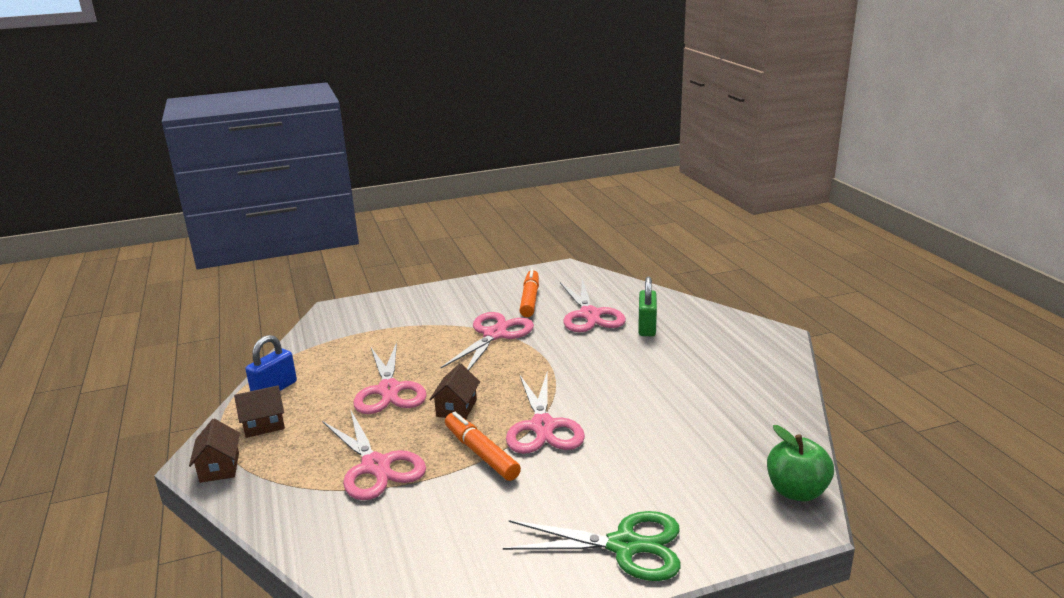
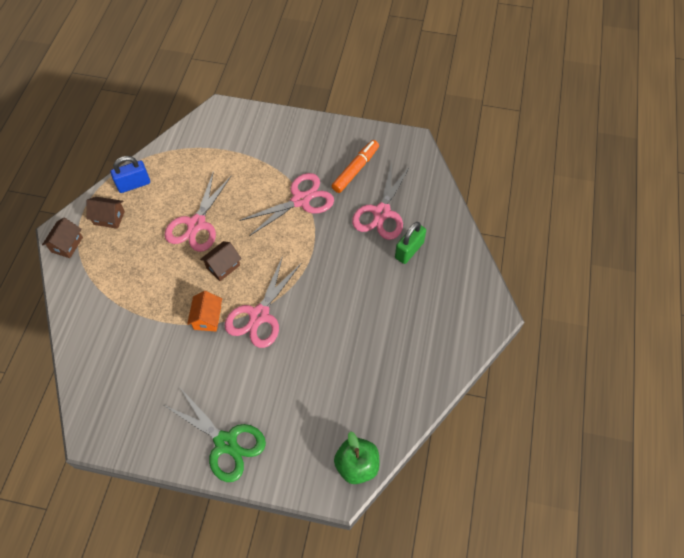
camera: 30 degrees right, 35 degrees up
pink scissors [322,409,426,500] -> none
orange marker [445,412,521,481] -> orange house [187,291,222,331]

